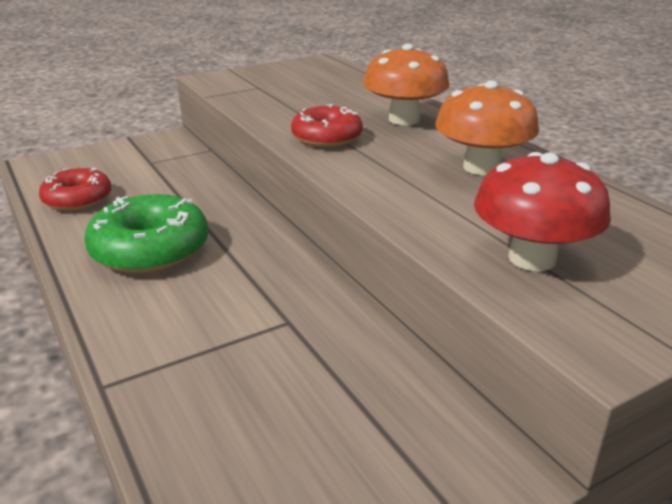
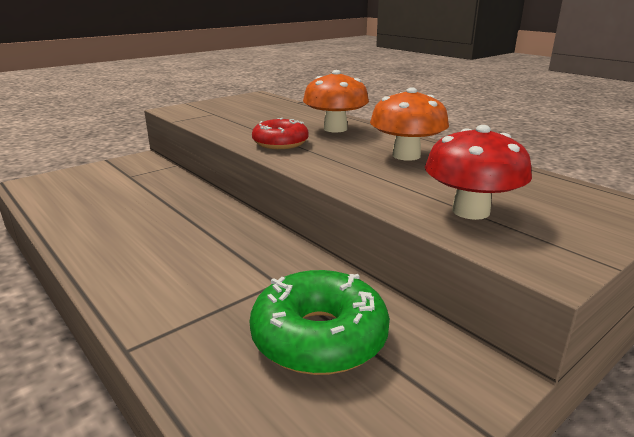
camera: 10 degrees left, 5 degrees down
red donut [39,168,112,211] -> none
green donut [85,194,208,274] -> green donut moved to [249,270,390,375]

